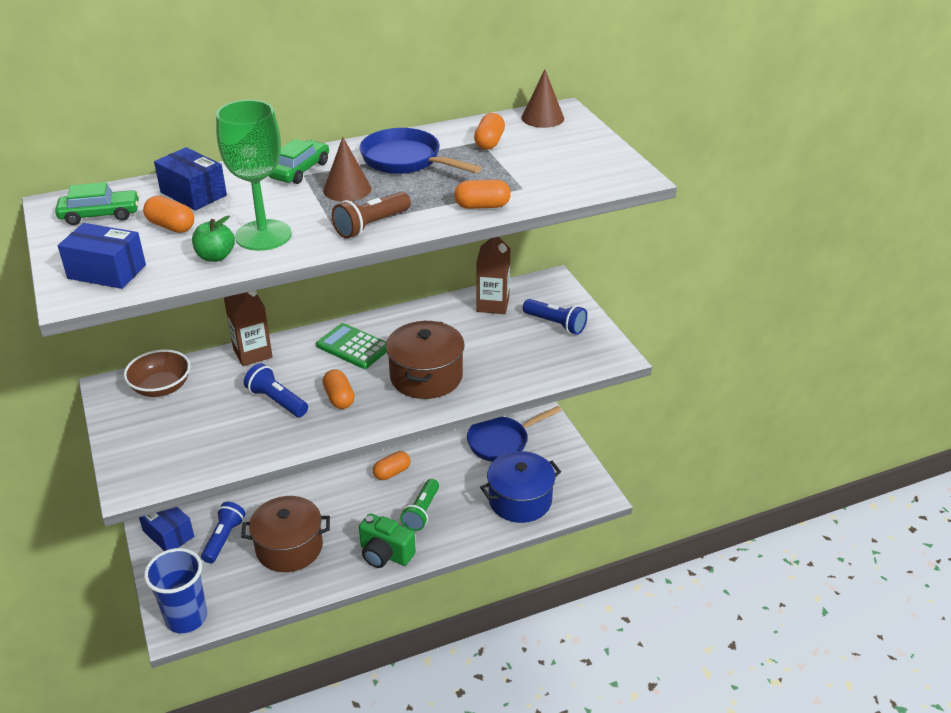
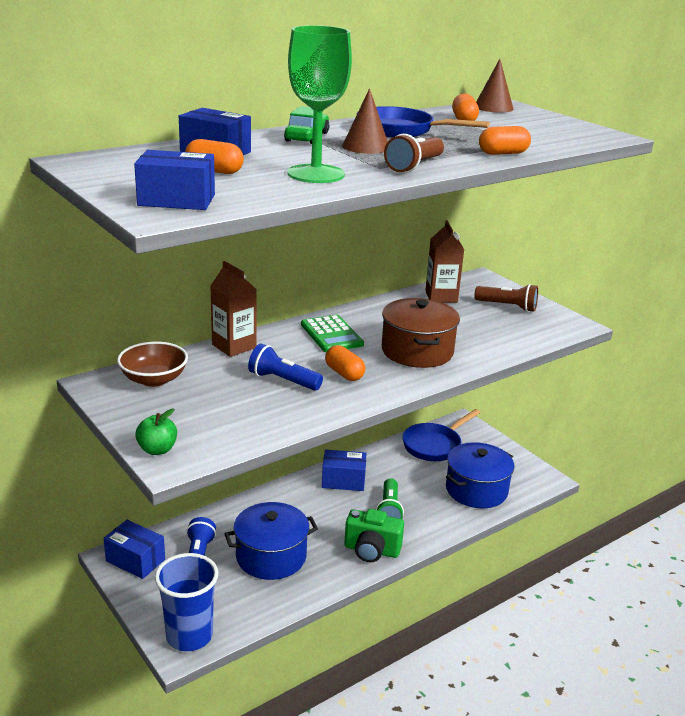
camera: 15 degrees left, 10 degrees down
green car [55,182,140,225] -> none
green apple [192,216,235,262] -> green apple moved to [135,409,177,455]
brown pot [241,496,330,572] -> blue pot [224,502,318,580]
green calculator [316,323,387,369] -> green calculator turned 135 degrees counterclockwise [301,315,364,352]
orange capsule [373,451,410,480] -> blue box [322,450,366,491]
blue flashlight [523,299,587,335] -> brown flashlight [474,284,538,312]

